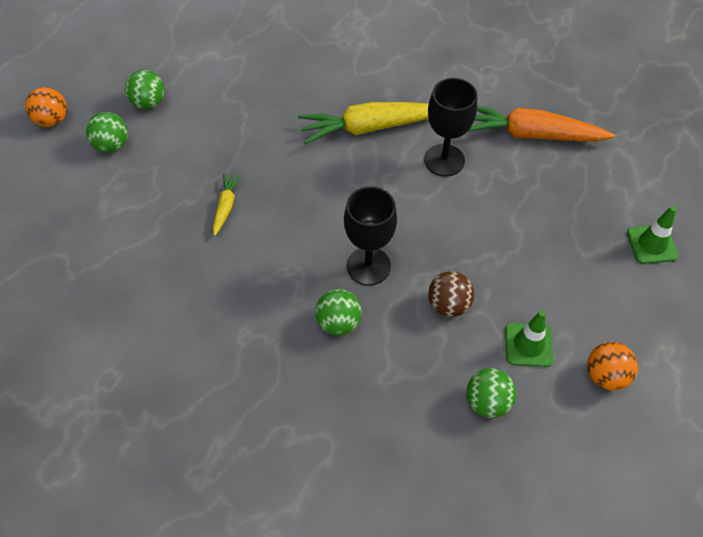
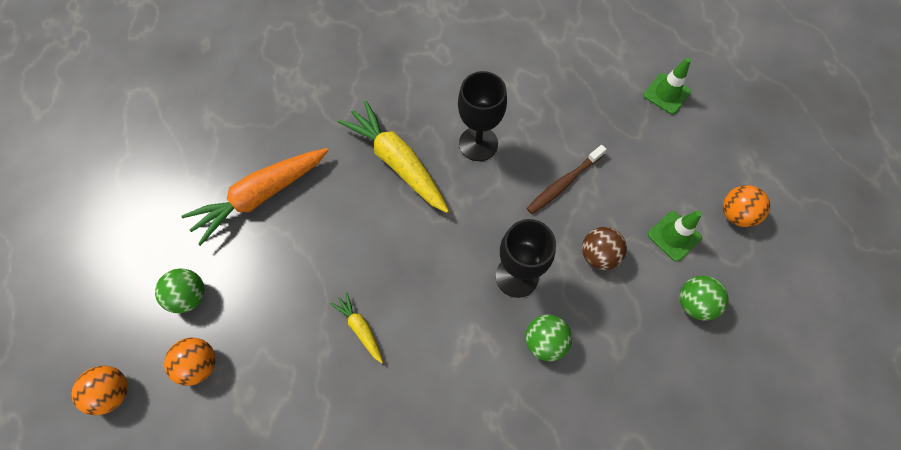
camera: 45 degrees left, 10 degrees up
green ball [86,112,128,153] -> orange ball [164,338,216,386]
yellow carrot [298,102,429,144] -> yellow carrot turned 105 degrees clockwise [338,101,449,213]
orange carrot [469,106,615,142] -> orange carrot moved to [181,148,328,246]
none -> brown toothbrush [527,145,607,214]

